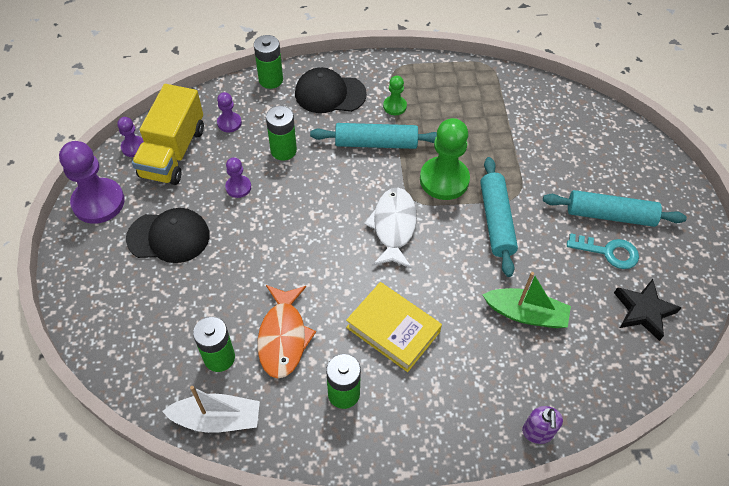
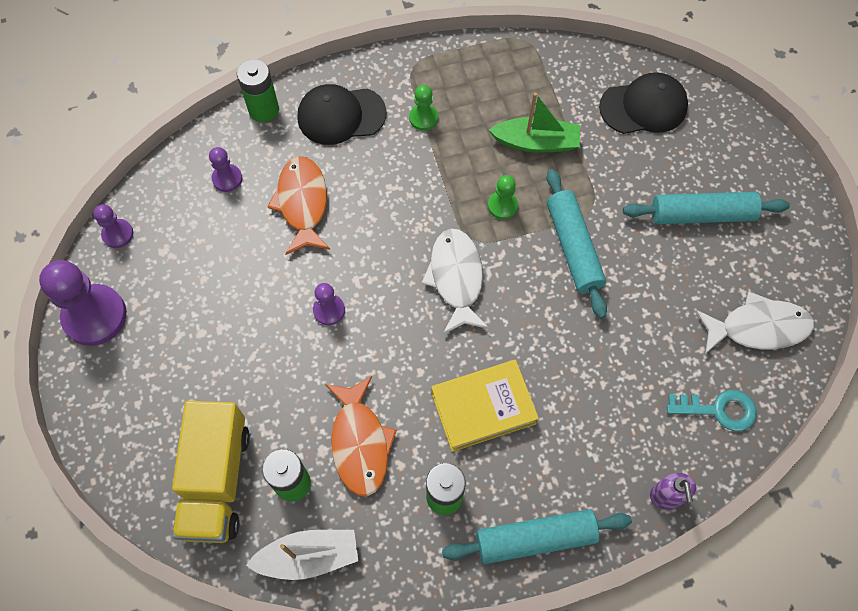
camera: 10 degrees left, 10 degrees up
black cap [126,208,210,263] -> black cap moved to [599,72,688,134]
yellow truck [132,84,204,185] -> yellow truck moved to [172,401,250,543]
purple pawn [225,157,251,198] -> purple pawn moved to [313,283,345,325]
green battery [266,106,297,160] -> orange fish [268,156,330,255]
turquoise rolling pin [310,123,437,149] -> turquoise rolling pin moved to [442,509,632,564]
yellow book [346,282,442,372] -> yellow book turned 45 degrees counterclockwise [431,360,539,452]
green pawn [420,118,470,200] -> green pawn [488,175,518,219], size x0.51
green boat [482,272,571,328] -> green boat moved to [489,93,580,153]
turquoise key [567,233,639,269] -> turquoise key moved to [667,390,757,431]
black star [614,279,682,341] -> white fish [696,292,814,354]

